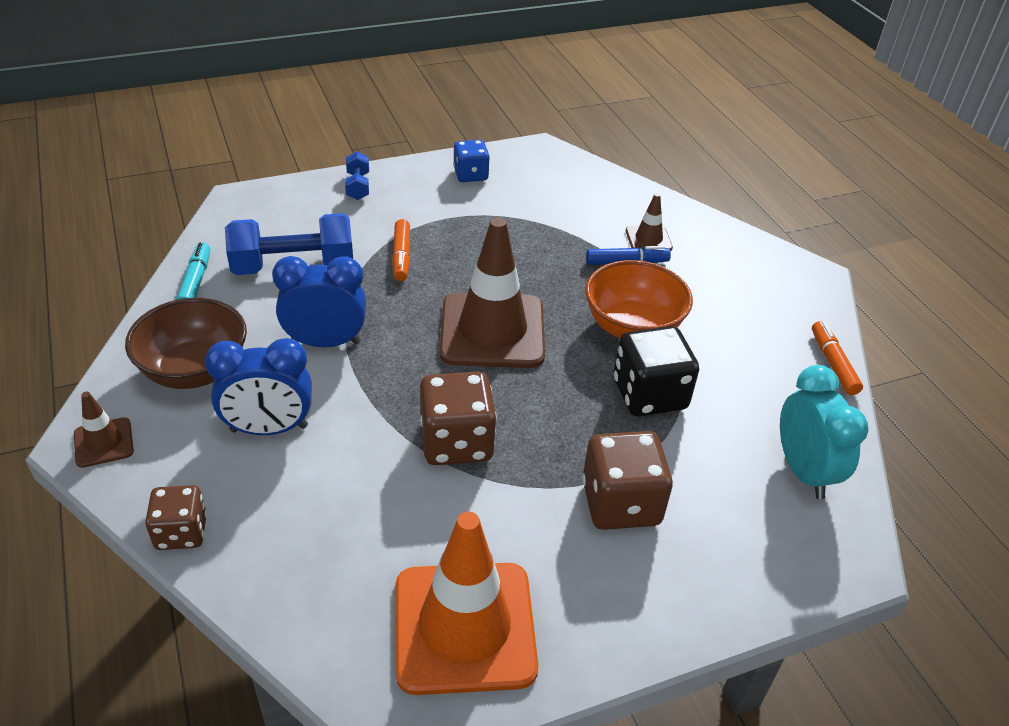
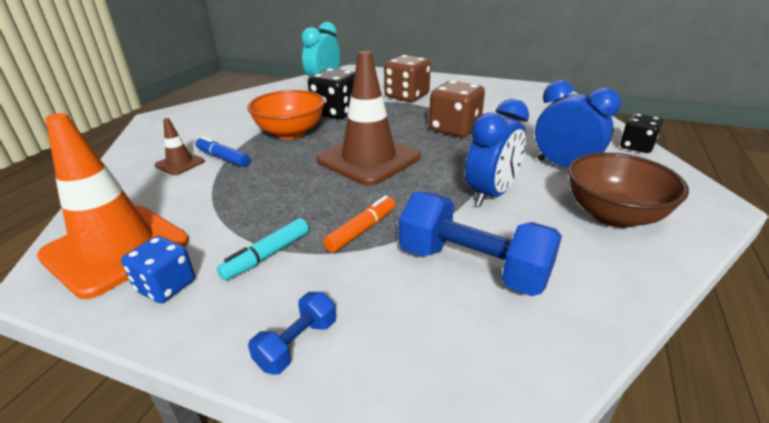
camera: 135 degrees left, 10 degrees down
brown traffic cone [74,392,134,468] -> none
brown dice [145,485,207,550] -> black dice [620,114,663,153]
turquoise marker [176,242,210,300] -> turquoise marker moved to [217,218,309,281]
blue clock [272,256,366,347] -> blue clock turned 90 degrees counterclockwise [465,99,529,207]
orange traffic cone [396,512,538,695] -> orange traffic cone moved to [37,113,189,299]
orange marker [812,321,863,395] -> none

